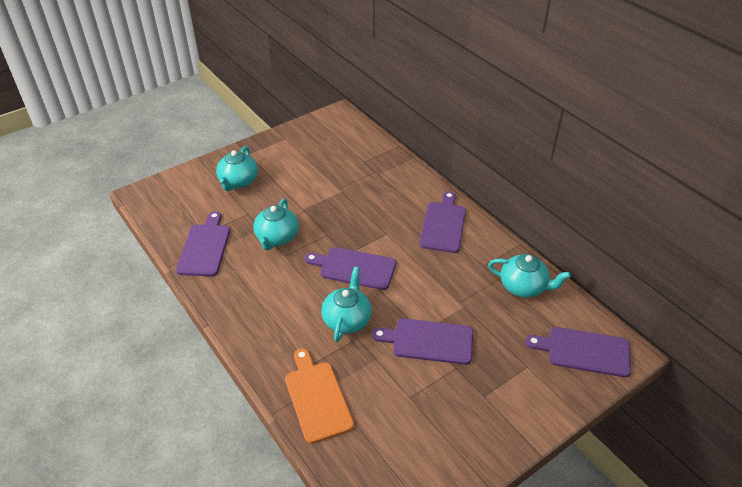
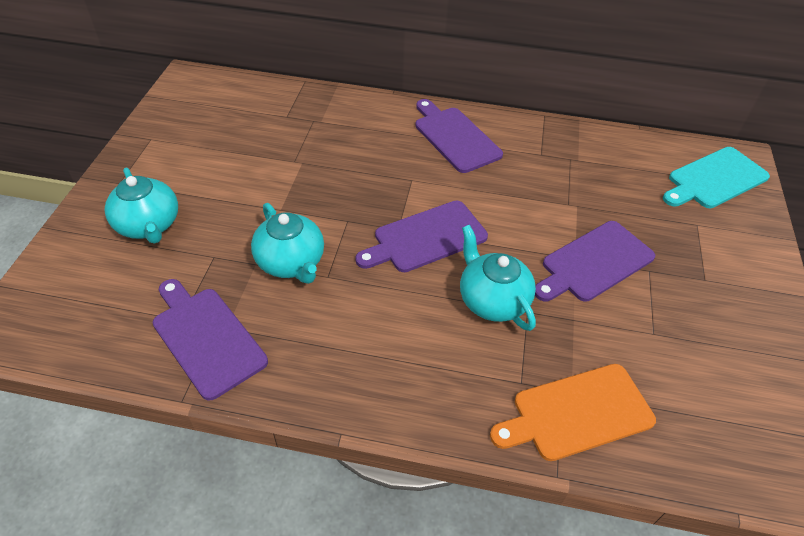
camera: 45 degrees left, 5 degrees up
orange cutting board [285,348,354,444] -> orange cutting board turned 45 degrees counterclockwise [490,364,656,461]
turquoise teapot [488,254,571,298] -> none
purple cutting board [525,327,631,377] -> turquoise cutting board [663,147,770,208]

